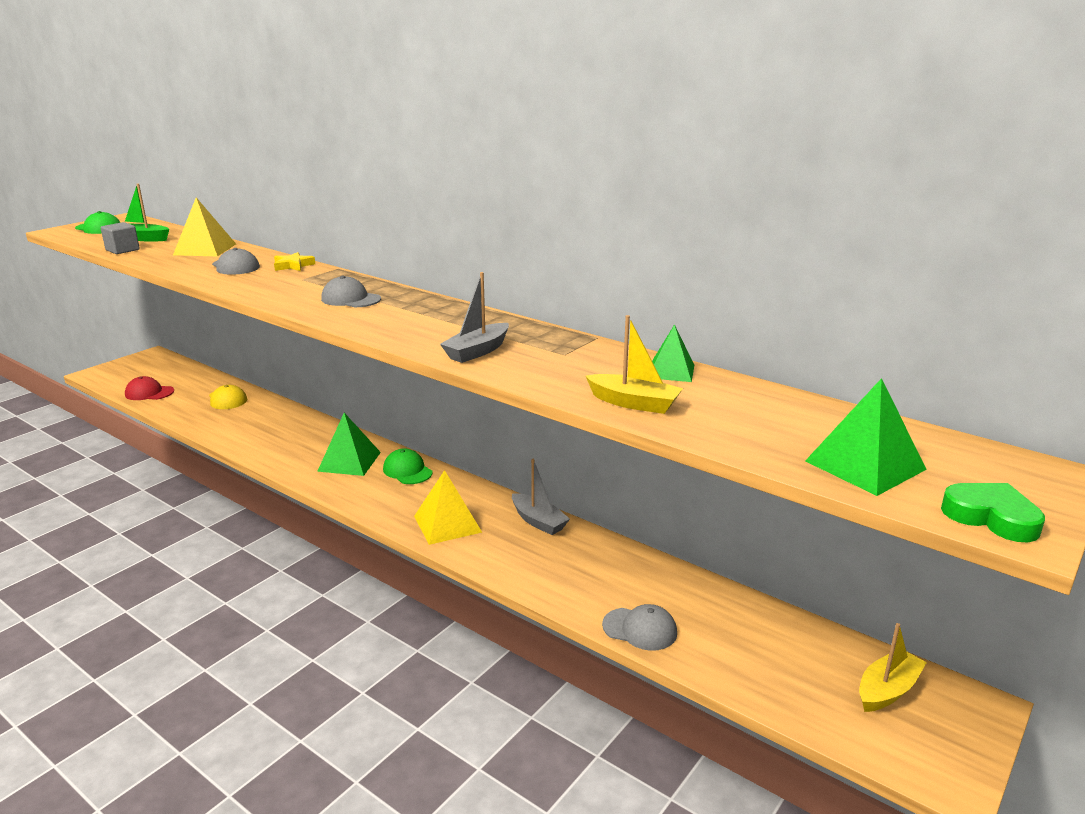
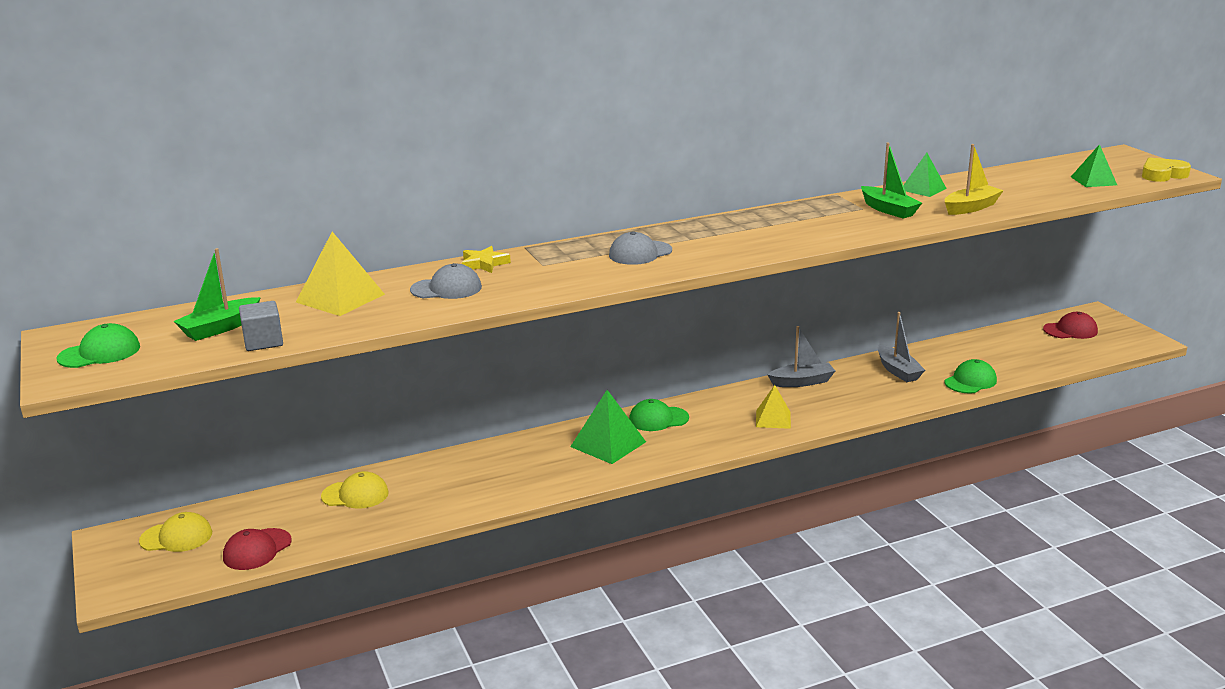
camera: 60 degrees left, 0 degrees up
yellow pyramid [414,470,482,545] -> yellow pyramid [756,385,791,429], size x0.65
grey boat [440,272,509,363] -> grey boat moved to [878,312,925,382]
grey cap [602,604,677,651] -> green cap [945,359,997,394]
green pyramid [805,378,927,496] -> green pyramid [1071,144,1117,187], size x0.65
yellow boat [859,623,927,712] -> red cap [1043,312,1098,339]
green heart [941,483,1045,543] -> yellow heart [1142,157,1191,182]
none -> yellow cap [139,512,212,552]
none -> green boat [861,143,922,219]

